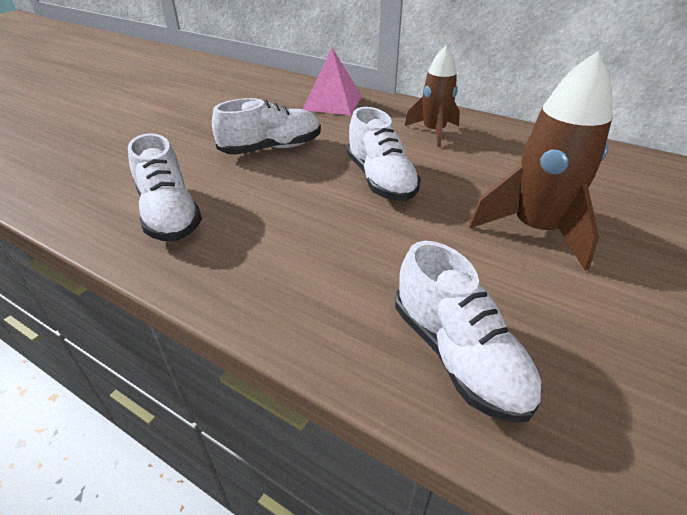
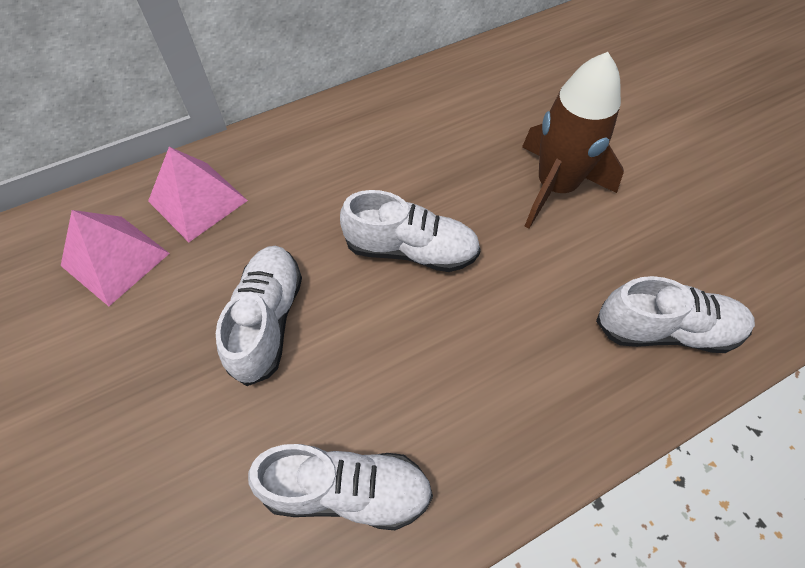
camera: 60 degrees left, 20 degrees up
brown rocket [405,46,460,147] -> none
none -> pink pyramid [61,210,170,306]

